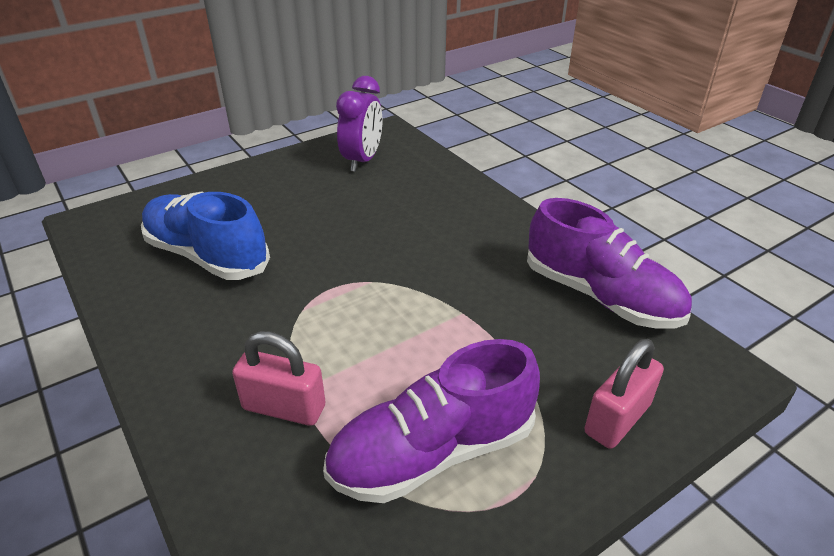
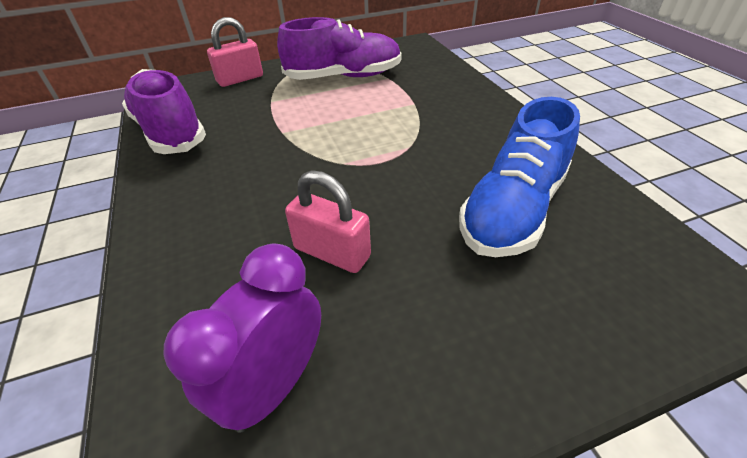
camera: 165 degrees left, 5 degrees up
blue shoe [141,192,270,280] -> blue shoe turned 75 degrees clockwise [459,97,580,257]
pink padlock [232,331,326,426] -> pink padlock moved to [285,170,371,273]

